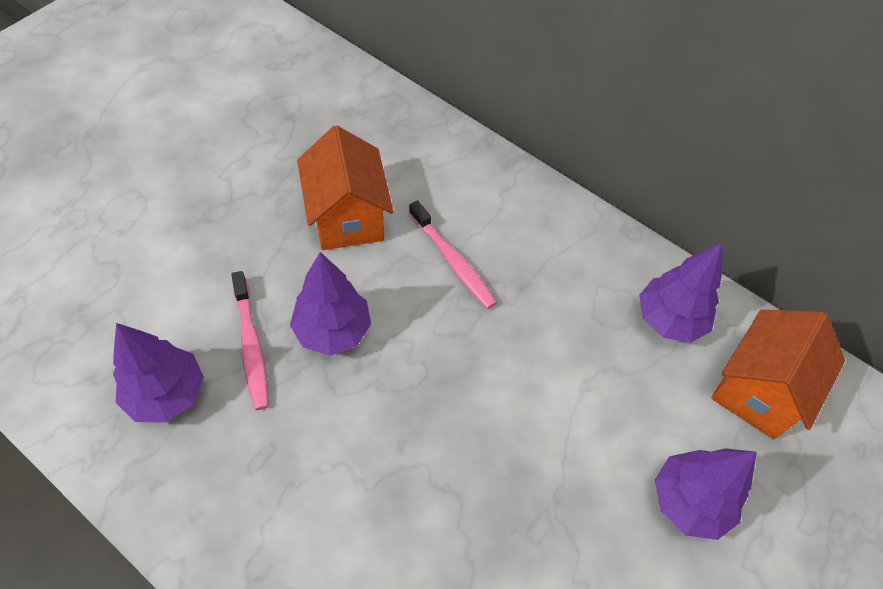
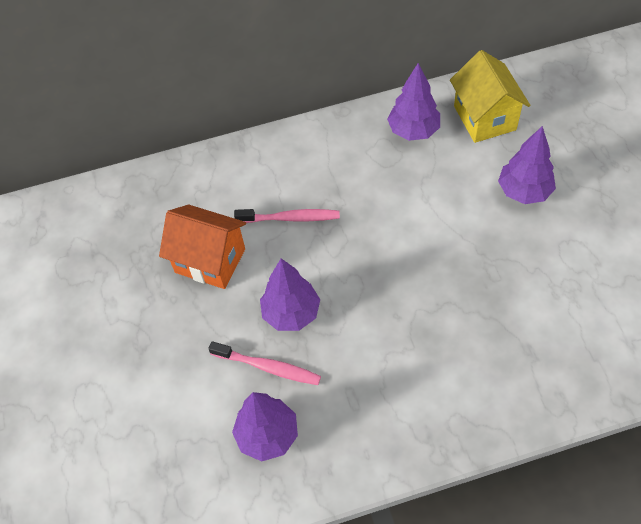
camera: 45 degrees left, 0 degrees up
orange house [711,310,845,439] -> yellow house [450,50,530,143]

